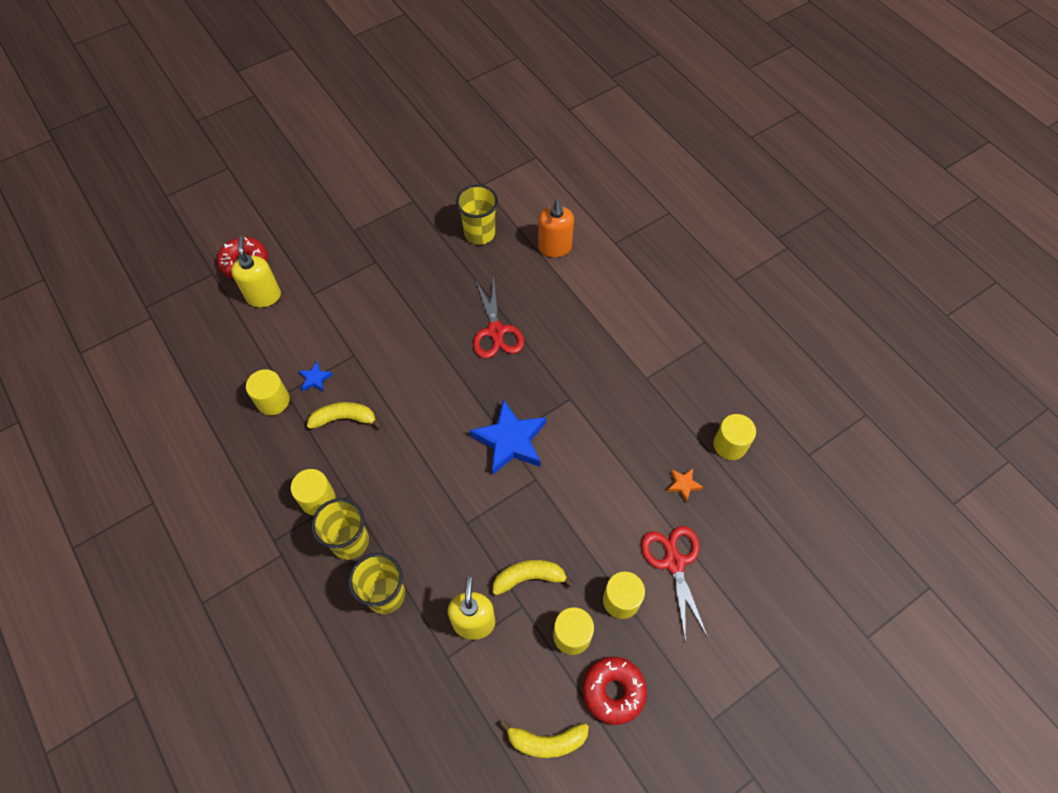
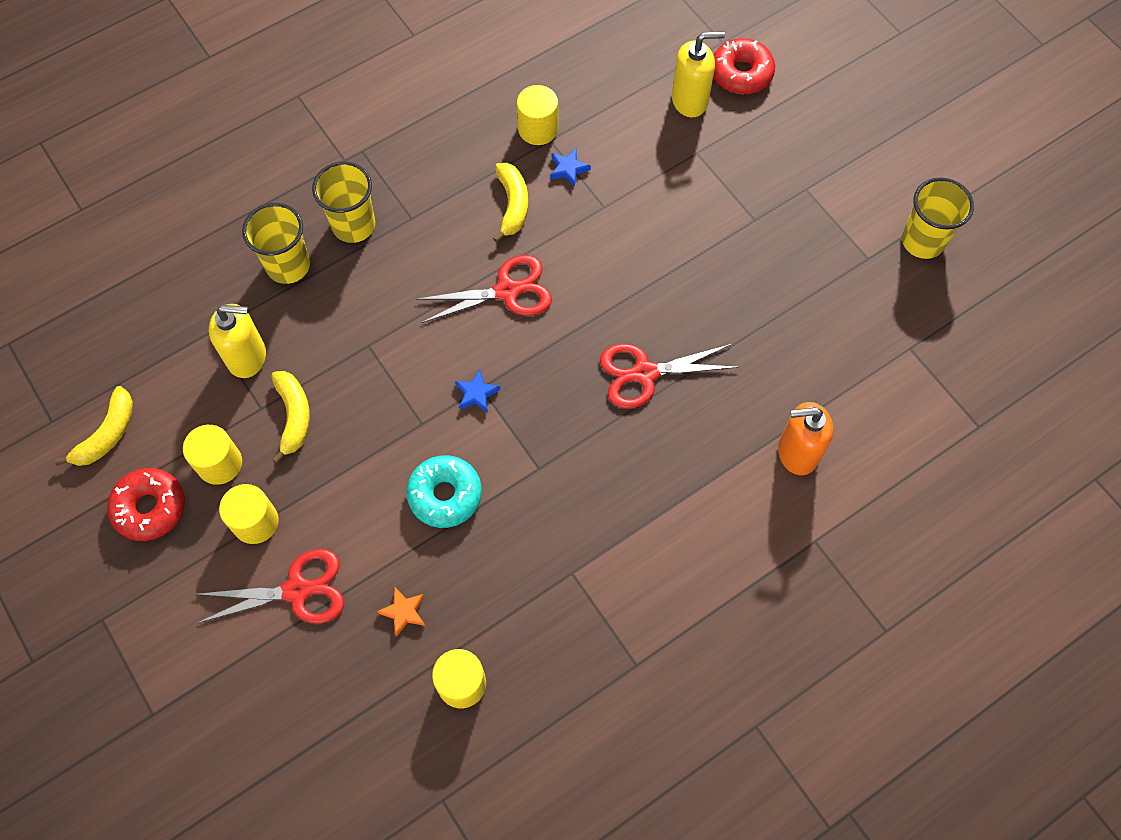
camera: 90 degrees right, 5 degrees up
yellow cylinder [291,469,335,516] -> none
yellow cup [456,185,498,245] -> yellow cup moved to [902,177,974,259]
blue star [470,399,546,475] -> blue star [455,369,500,413], size x0.45
yellow banana [500,720,589,758] -> yellow banana turned 150 degrees counterclockwise [55,386,133,466]
none -> turquoise donut [406,455,482,528]
none -> red scissors [416,255,552,323]

